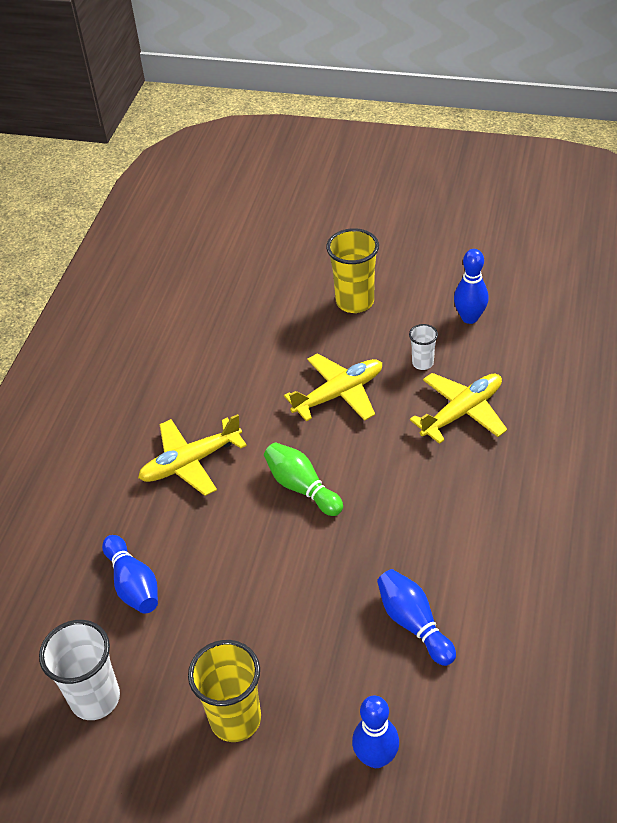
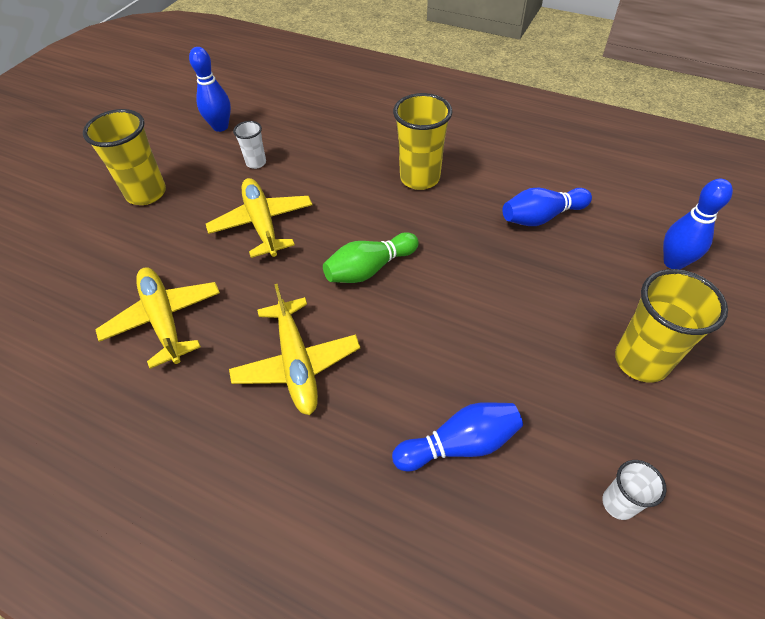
camera: 80 degrees left, 5 degrees up
white cup [39,620,120,720] -> white cup [602,460,667,520], size x0.53
yellow plane [410,373,507,444] -> yellow plane moved to [95,267,220,369]
none -> yellow cup [393,93,452,190]

